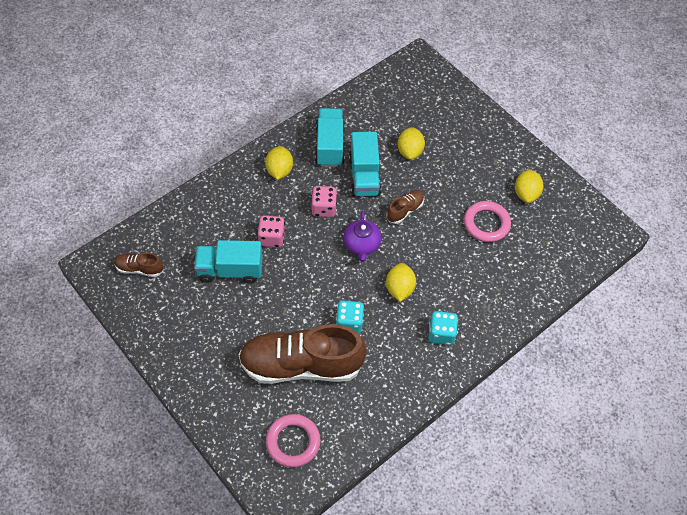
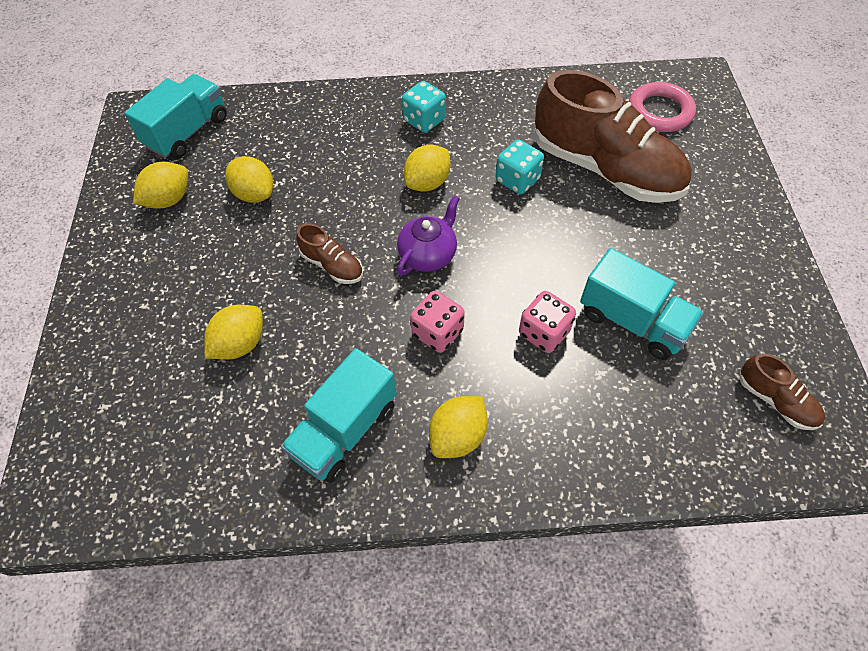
camera: 140 degrees left, 0 degrees up
turquoise truck [349,132,381,197] -> turquoise truck moved to [124,74,227,159]
brown shoe [386,190,424,224] -> brown shoe turned 135 degrees counterclockwise [296,223,363,284]
pink ring [464,201,511,242] -> yellow lemon [225,156,273,203]

